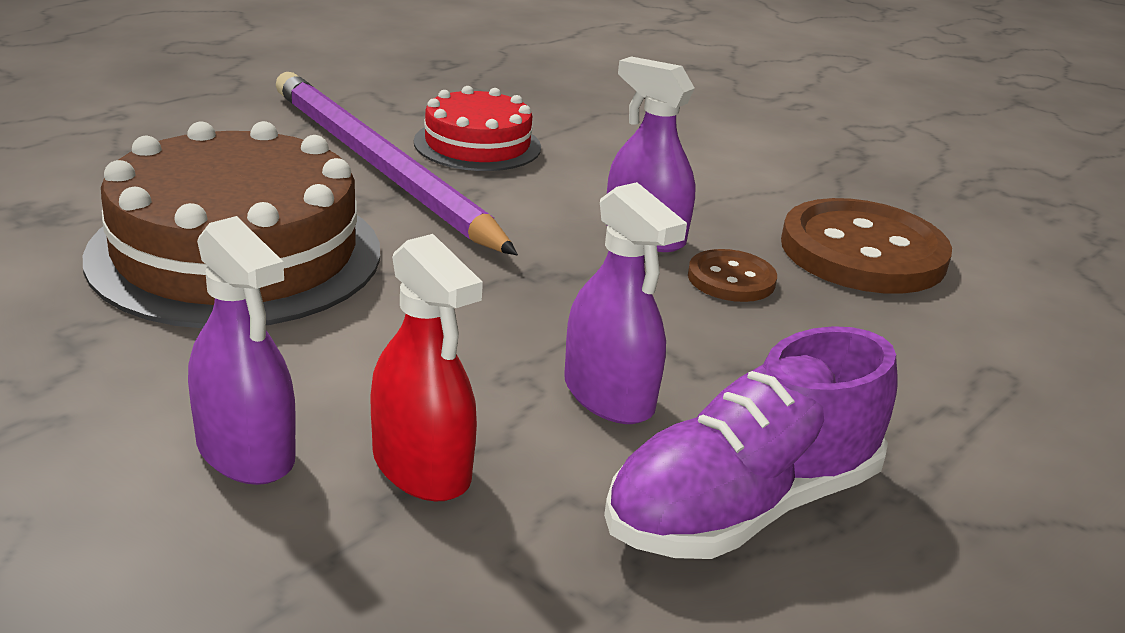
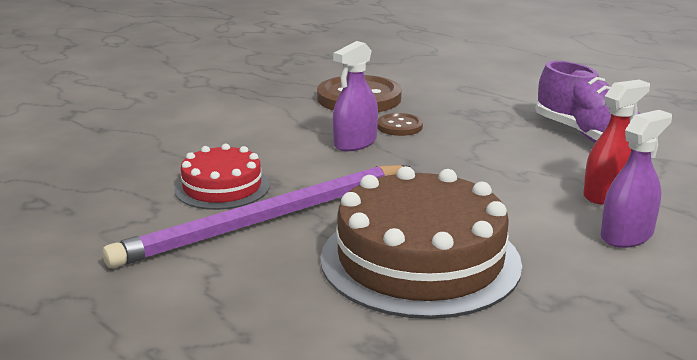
camera: 85 degrees left, 5 degrees down
purple spray bottle [564,182,687,424] -> none

